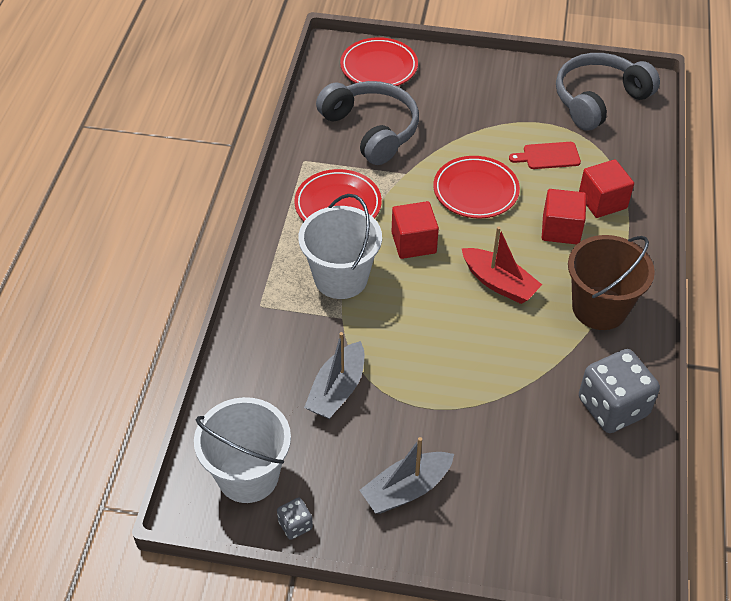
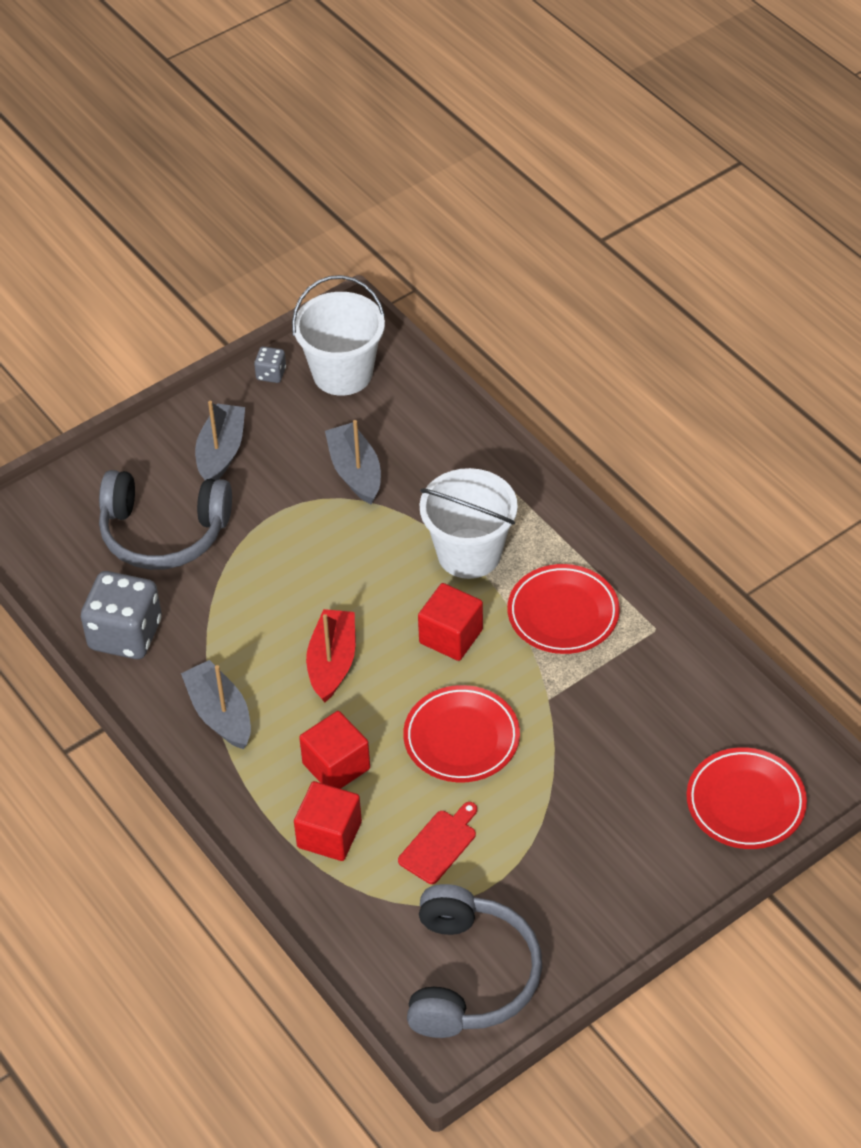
camera: 135 degrees right, 0 degrees up
grey headphones [316,81,419,165] -> grey headphones moved to [99,470,232,570]
red boat [461,226,542,304] -> red boat turned 105 degrees clockwise [306,609,355,702]
brown bucket [568,235,655,330] -> grey boat [181,660,251,749]

